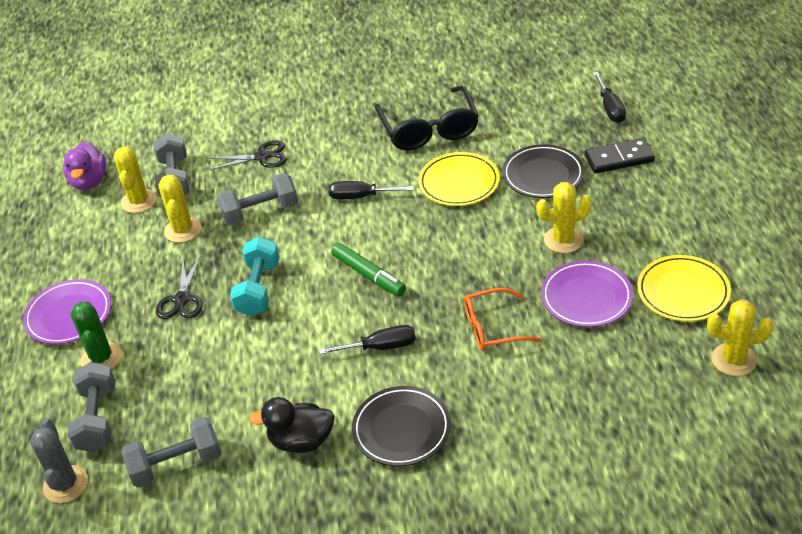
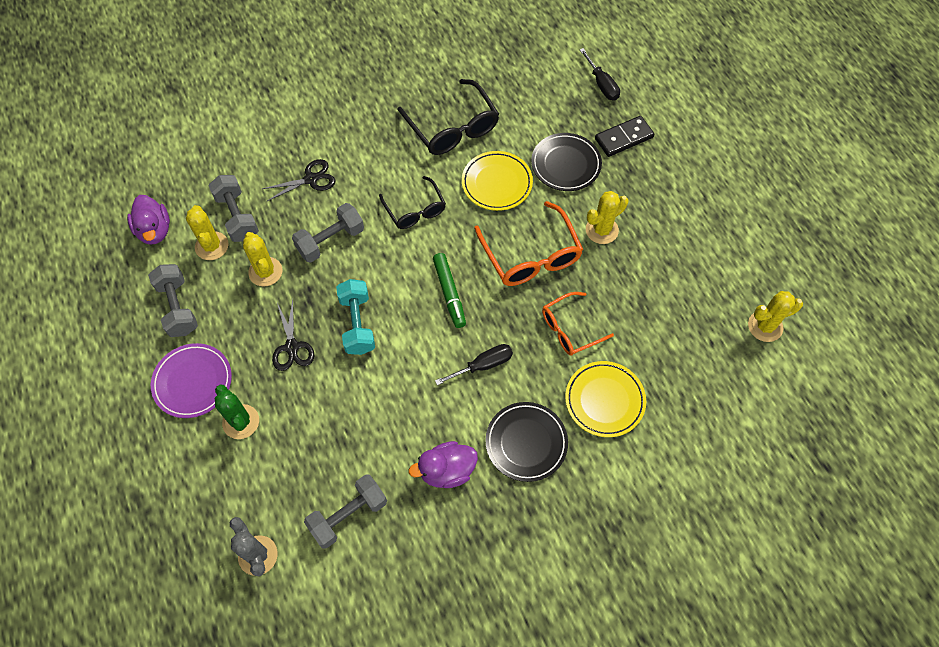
camera: 20 degrees left, 20 degrees up
grey dumbbell [67,362,115,452] -> grey dumbbell moved to [148,264,198,337]
black duck [249,397,335,453] -> purple duck [408,441,478,488]
black screwdriver [328,181,414,199] -> black glasses [379,176,446,229]
green marker [331,243,406,296] -> green marker turned 45 degrees clockwise [433,253,466,328]
purple plate [541,260,633,327] -> none
yellow plate [637,255,731,322] -> yellow plate moved to [565,361,646,437]
none -> orange glasses [474,201,583,286]

